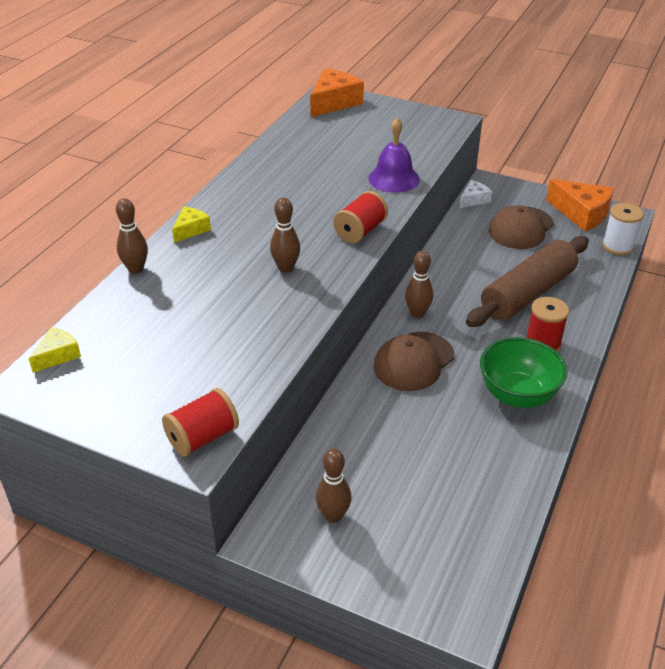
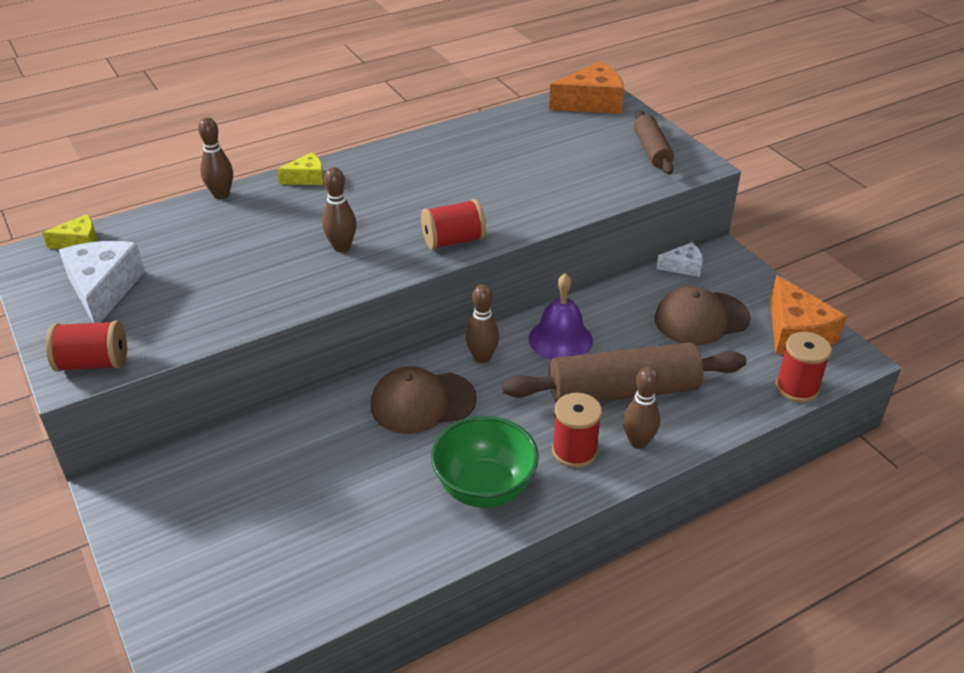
camera: 35 degrees right, 0 degrees up
brown bowling pin [316,449,352,523] -> brown bowling pin moved to [623,367,660,449]
purple bell [368,118,420,193] -> purple bell moved to [529,273,593,360]
white spool [602,203,644,255] -> red spool [776,332,832,403]
none -> white cheese [59,241,145,323]
none -> brown rolling pin [634,110,674,174]

